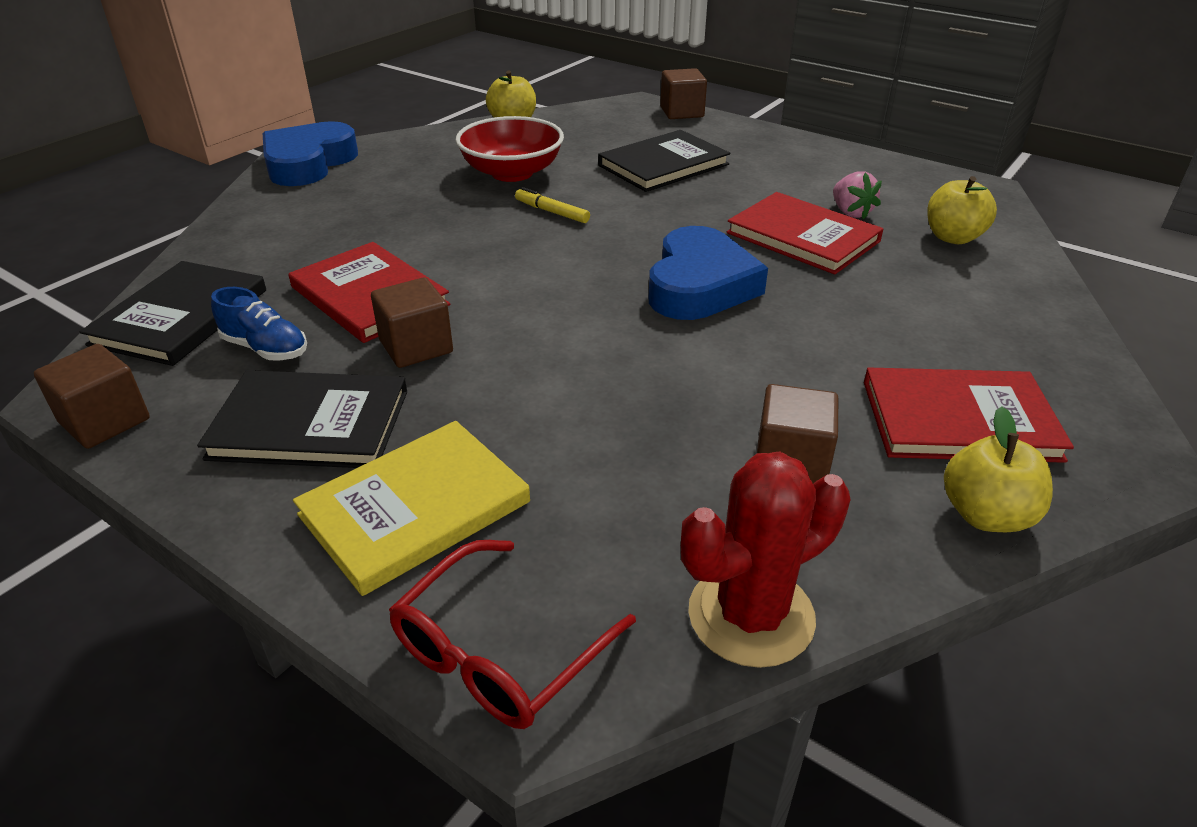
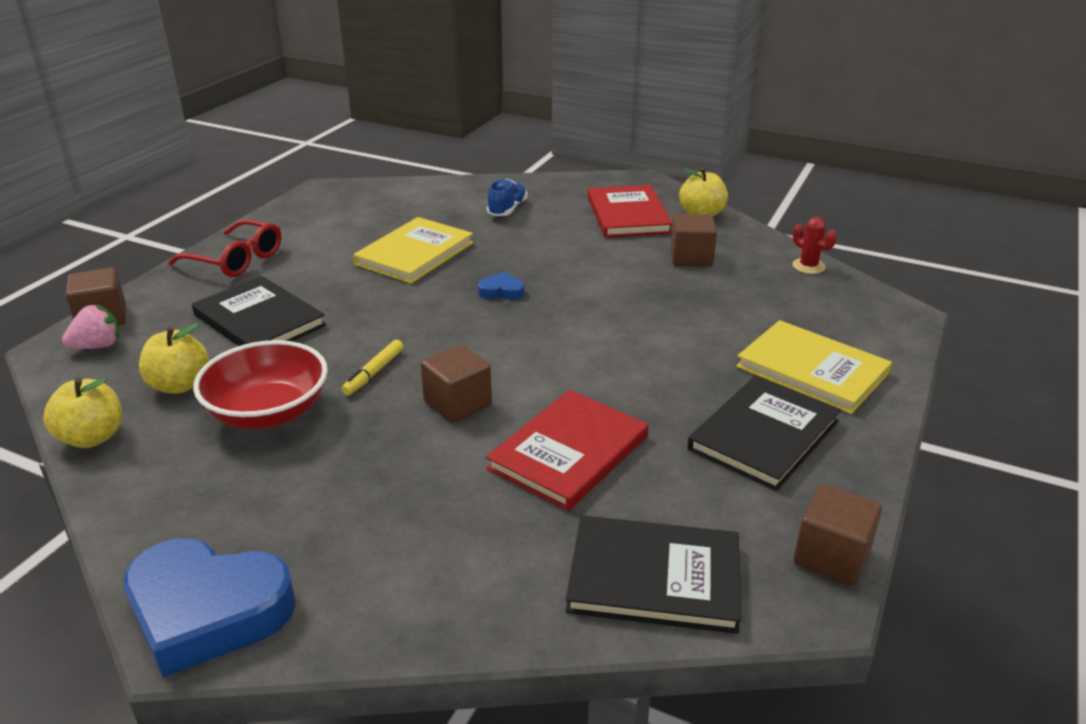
camera: 100 degrees left, 5 degrees down
black book [197,370,407,468] -> black book turned 45 degrees clockwise [687,375,841,491]
blue shoe [211,287,307,360] -> blue shoe moved to [487,179,527,216]
brown cube [371,277,453,368] -> brown cube moved to [420,344,492,423]
red glasses [389,540,636,729] -> red glasses moved to [168,219,281,277]
blue heart [649,226,768,320] -> blue heart [478,272,525,300], size x0.44
red cactus [681,452,850,668] -> red cactus [792,217,837,274], size x0.53
red book [727,192,883,275] -> yellow book [353,217,473,284]
pink strawberry [833,171,882,219] -> pink strawberry moved to [62,304,120,349]
yellow apple [927,176,997,244] -> yellow apple moved to [139,323,209,393]

